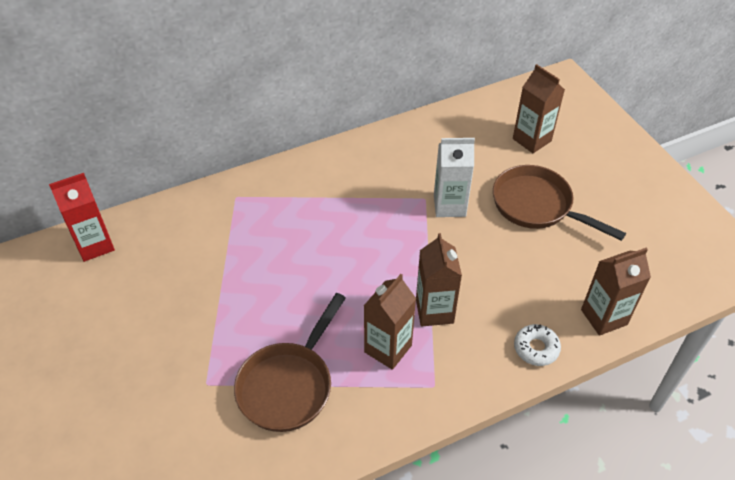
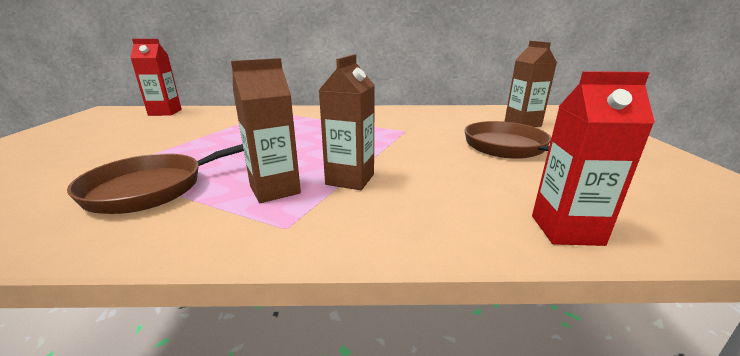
camera: 25 degrees right, 25 degrees down
white carton [434,138,475,217] -> none
white donut [514,324,561,366] -> none
brown carton [581,248,651,336] -> red carton [532,71,655,246]

